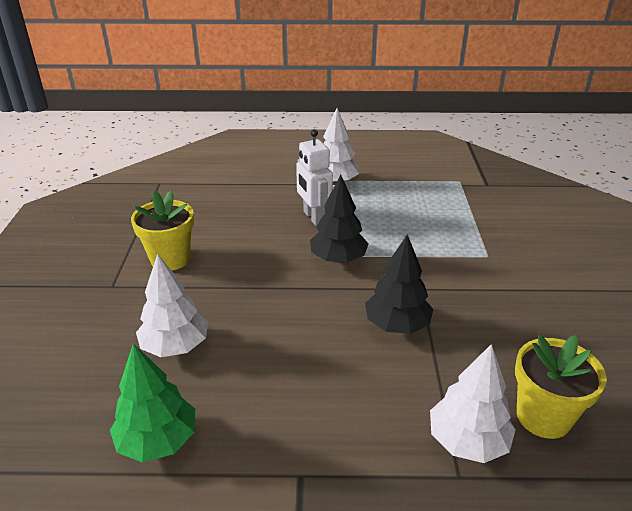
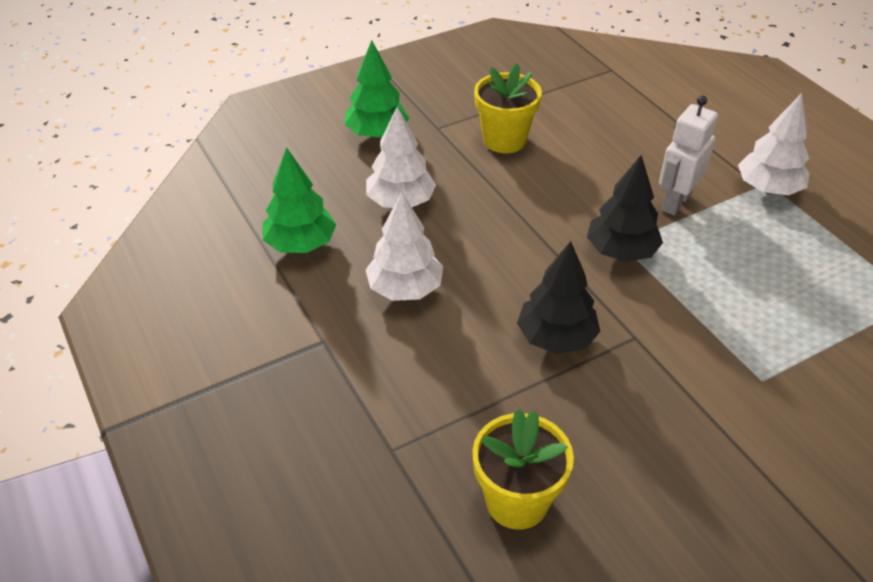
camera: 60 degrees right, 10 degrees up
white tree [430,344,516,463] -> white tree moved to [366,192,443,301]
none -> green tree [344,40,409,138]

